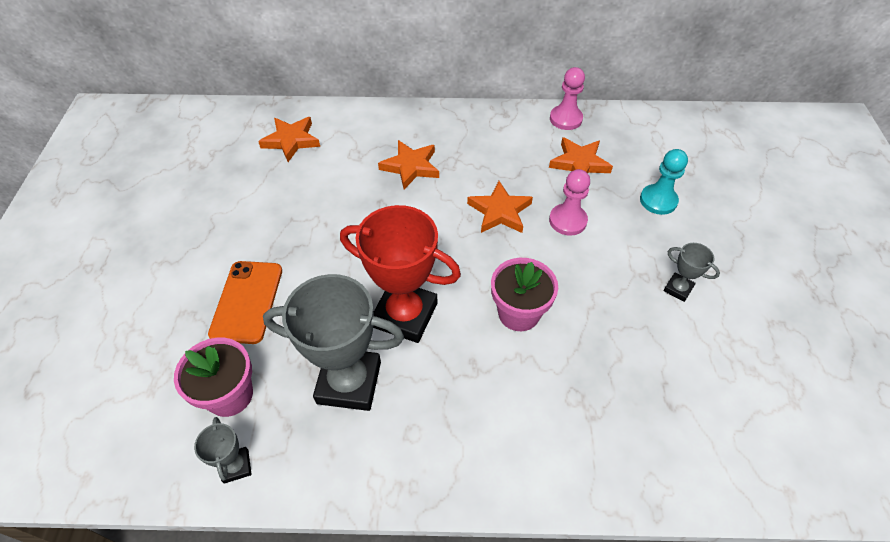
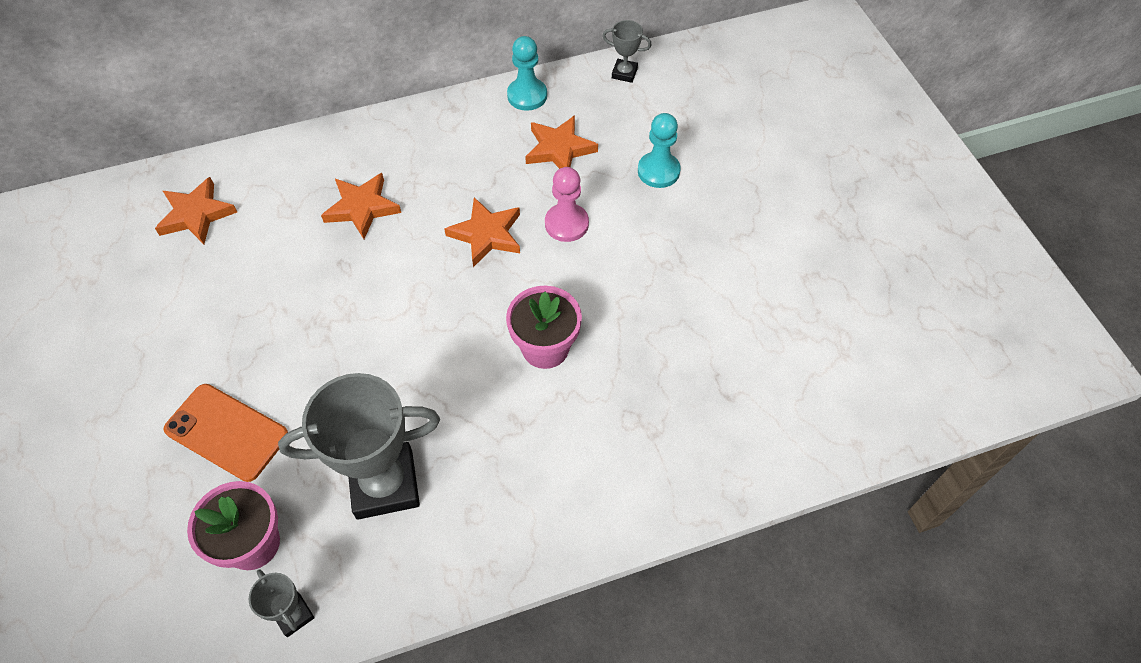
camera: 20 degrees left, 5 degrees up
orange phone [208,261,282,344] -> orange phone turned 45 degrees counterclockwise [163,384,288,482]
red trophy [340,205,461,343] -> none
pink pawn [550,67,585,130] -> turquoise pawn [507,36,547,111]
grey trophy [664,243,720,302] -> grey trophy moved to [603,20,652,83]

